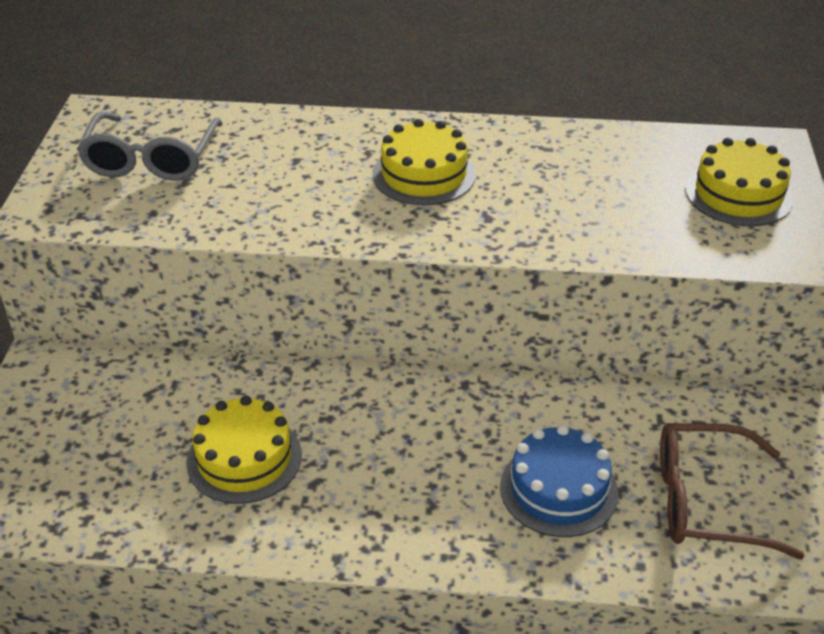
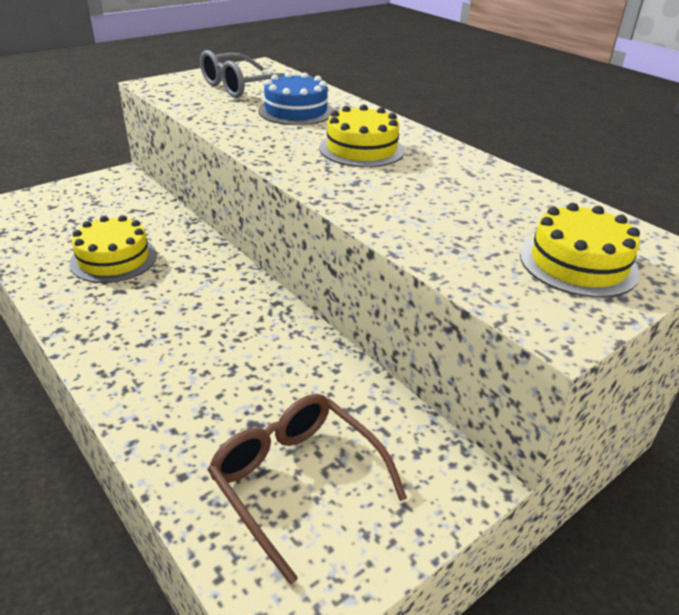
camera: 45 degrees right, 5 degrees down
blue cake [500,425,618,537] -> blue cake moved to [258,72,334,125]

